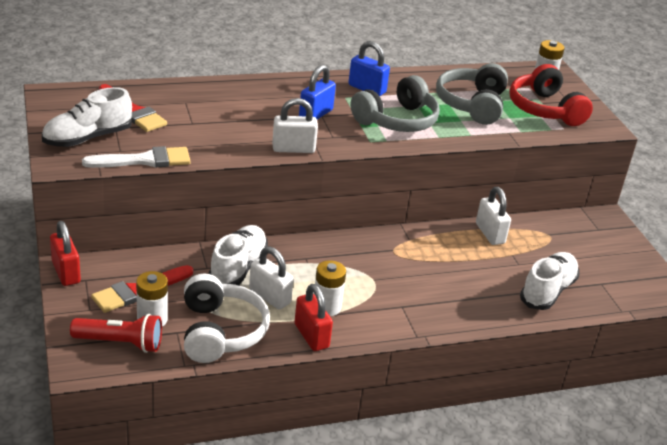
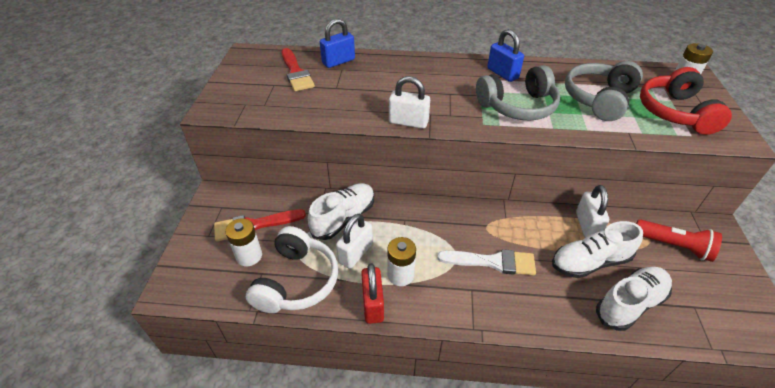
camera: 25 degrees right, 10 degrees up
white shoe [42,87,132,147] -> white shoe moved to [552,221,643,278]
red padlock [50,221,81,286] -> none
red flashlight [70,314,162,353] -> red flashlight moved to [636,219,722,262]
white brush [82,146,191,168] -> white brush moved to [437,249,536,275]
white padlock [249,246,293,310] -> white padlock turned 60 degrees clockwise [336,214,373,269]
blue padlock [299,65,336,119] -> blue padlock moved to [320,18,355,68]

